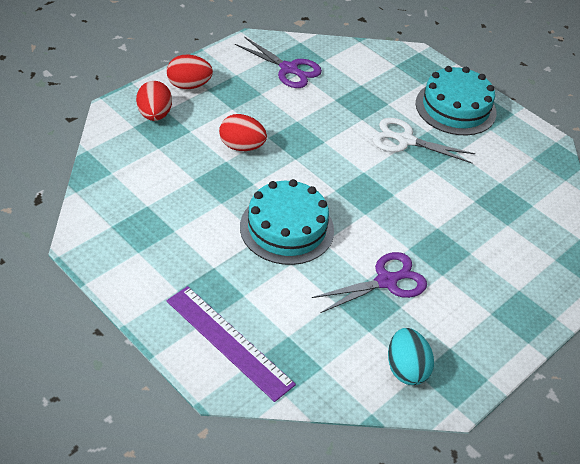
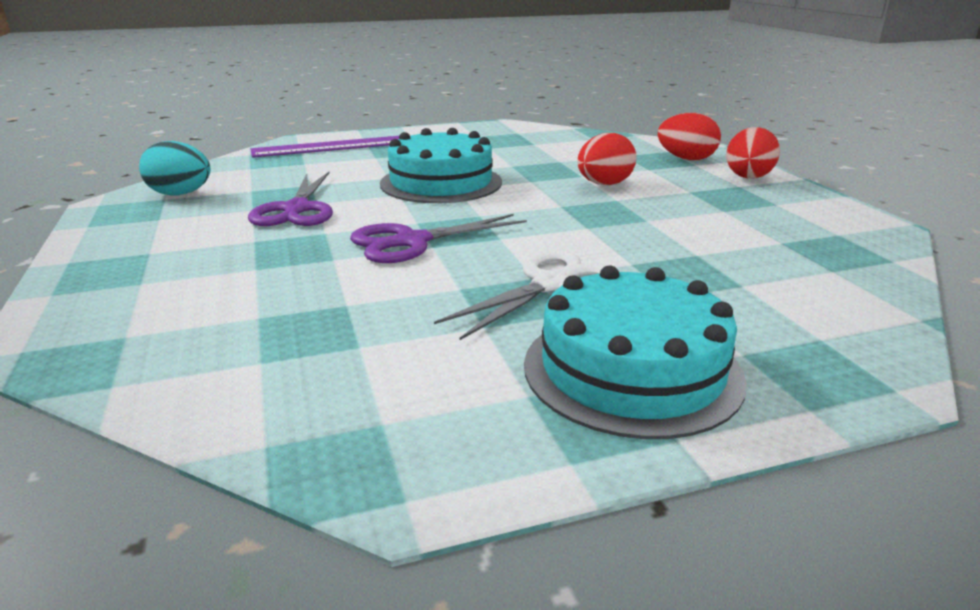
camera: 120 degrees right, 20 degrees down
purple scissors [235,37,322,88] -> purple scissors moved to [350,214,527,263]

